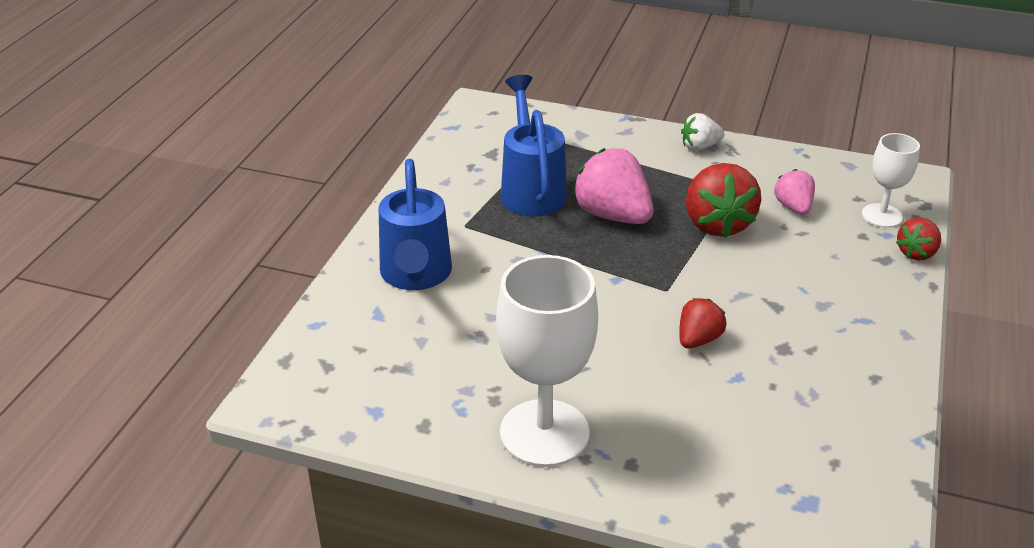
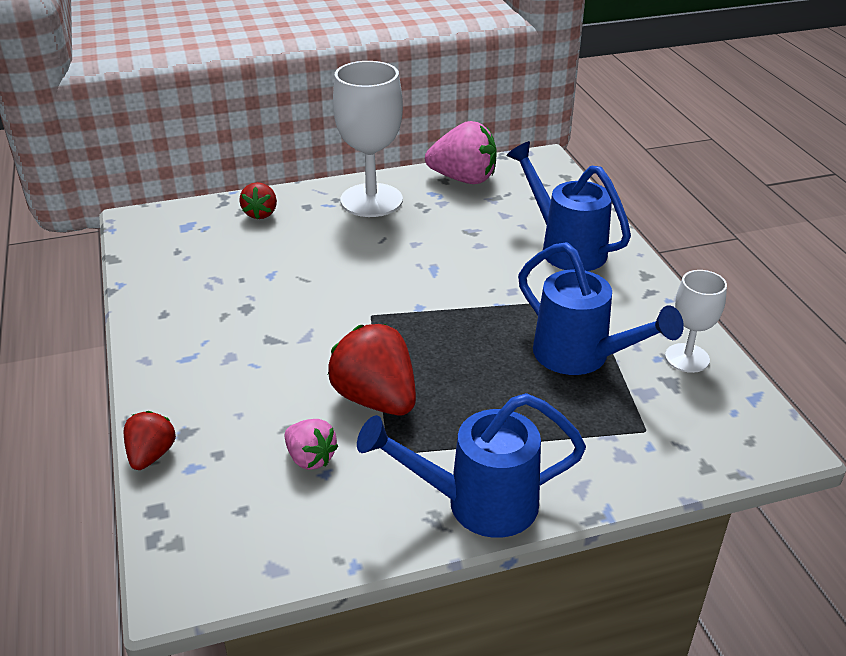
camera: 145 degrees right, 0 degrees up
pink strawberry [573,148,654,224] -> pink strawberry moved to [425,121,497,184]
red strawberry [679,298,727,349] -> red strawberry moved to [239,182,277,219]
white strawberry [681,113,724,151] -> blue watering can [357,393,586,538]
white goblet [862,133,920,228] -> white goblet moved to [665,270,727,373]

